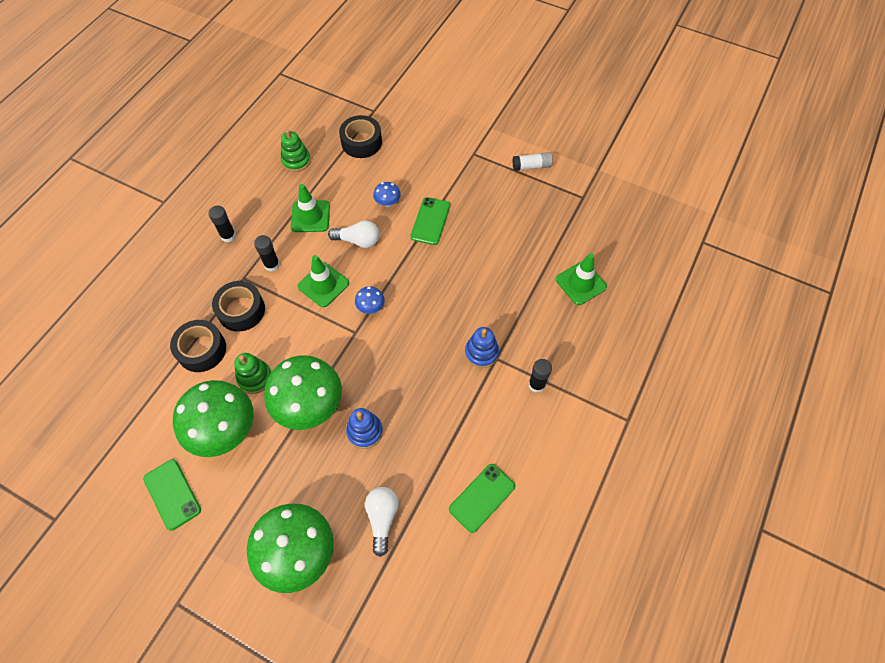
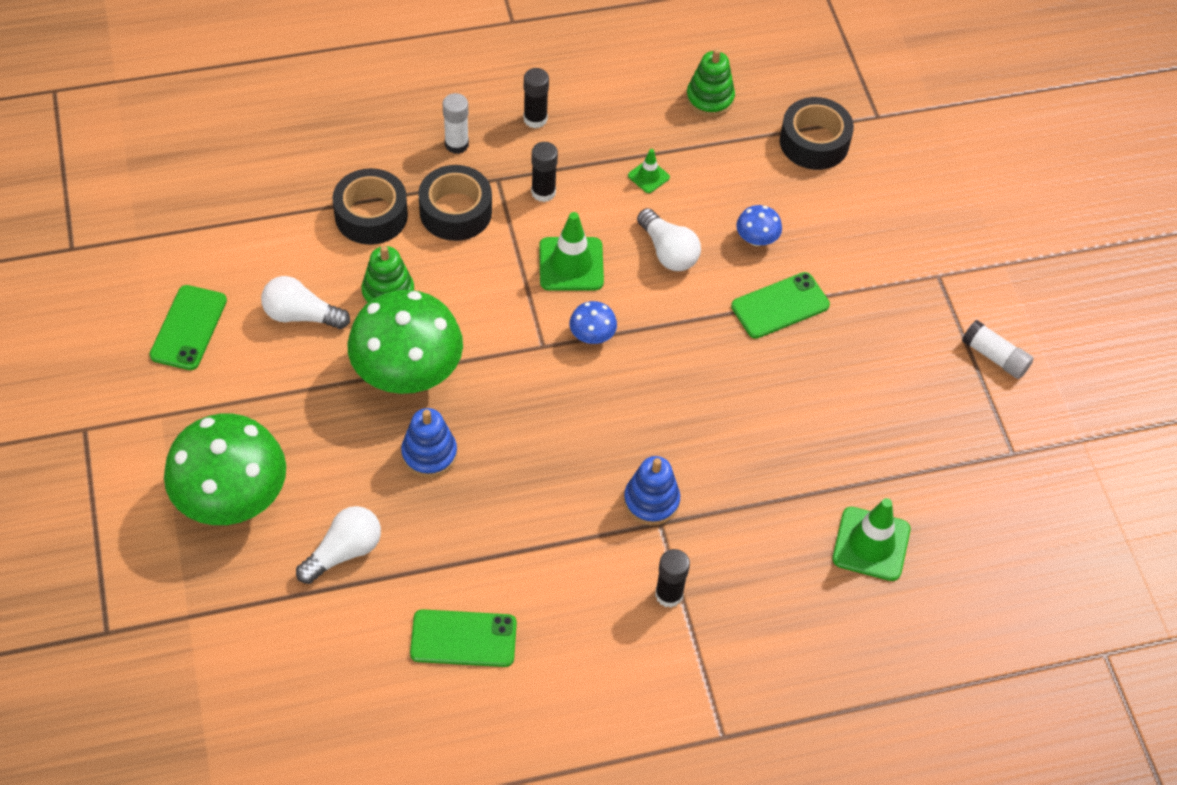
camera: 45 degrees right, 5 degrees down
green mushroom [173,380,254,457] -> white light bulb [261,276,350,329]
green traffic cone [291,184,330,232] -> green traffic cone [628,149,670,193], size x0.53
none -> white glue stick [443,93,469,154]

